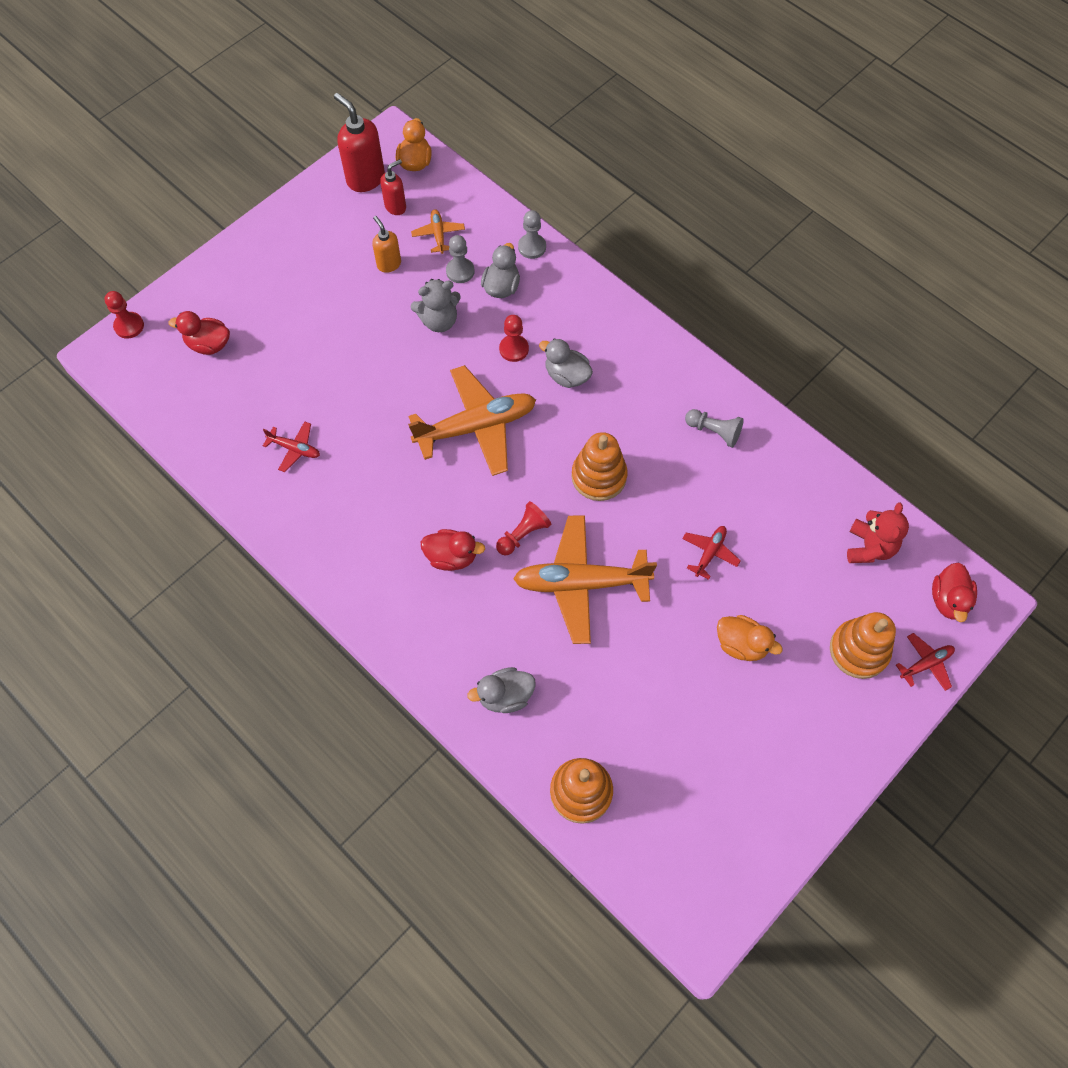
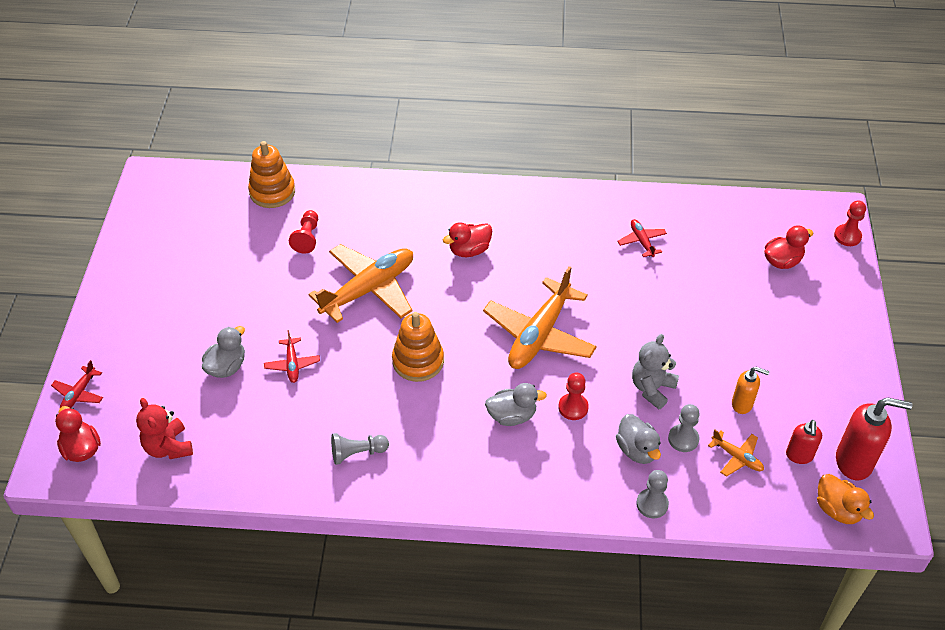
camera: 140 degrees right, 15 degrees down
red plane [263,421,320,472] -> red plane turned 90 degrees clockwise [617,219,667,257]
grey duck [467,667,535,713] -> grey duck moved to [202,326,245,378]
red pawn [496,501,551,555] -> red pawn moved to [289,210,318,254]
orange duck [717,615,783,661] -> none
orange stacking toy [830,612,896,679] -> none

